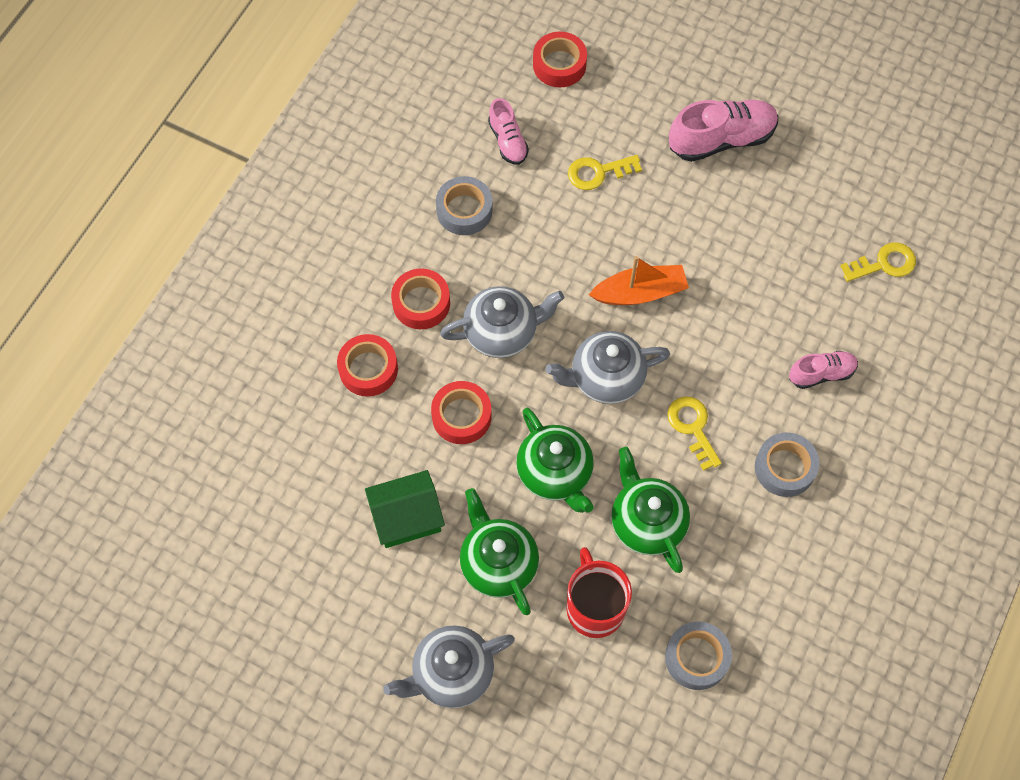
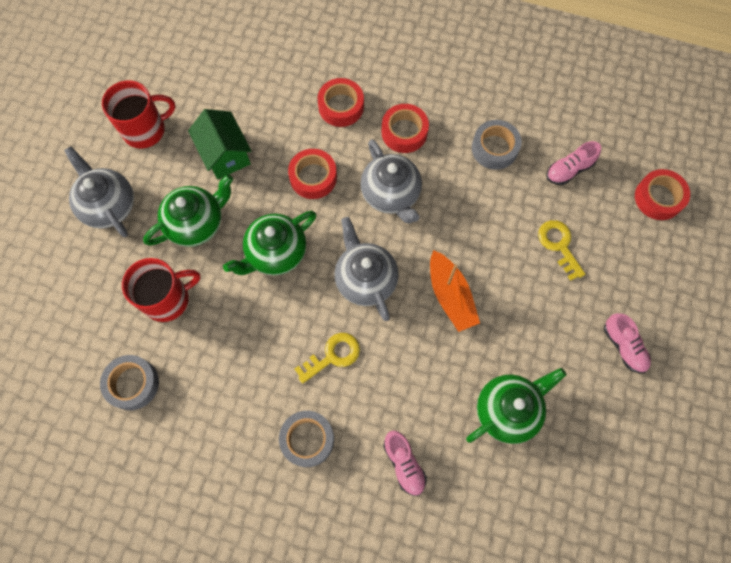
camera: 80 degrees right, 5 degrees up
green teapot [611,447,690,573] -> green teapot moved to [466,368,566,444]
pink shoe [669,100,778,162] -> pink shoe [604,313,651,373], size x0.58
yellow key [840,242,916,282] -> none
none -> red mug [102,80,175,149]

